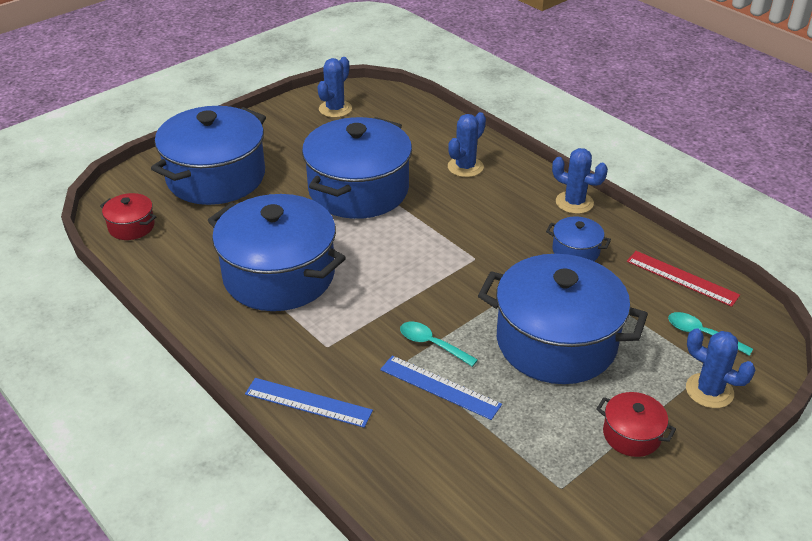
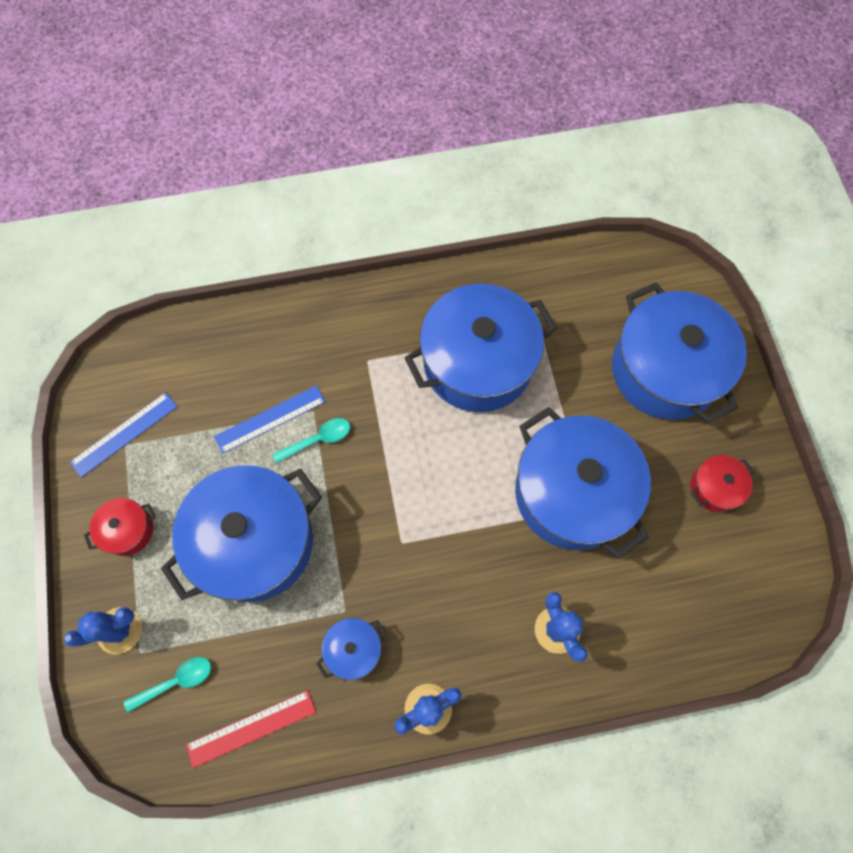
camera: 120 degrees right, 30 degrees up
red pot [100,193,157,240] -> red pot moved to [690,455,755,512]
blue ruler [245,378,373,428] -> blue ruler moved to [70,392,177,477]
blue cactus [317,57,352,118] -> none

